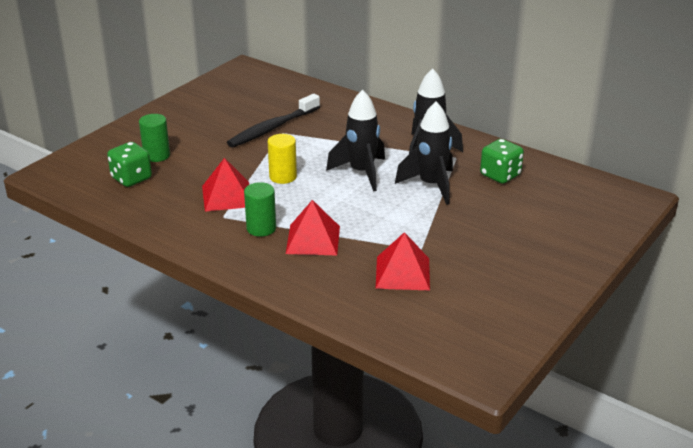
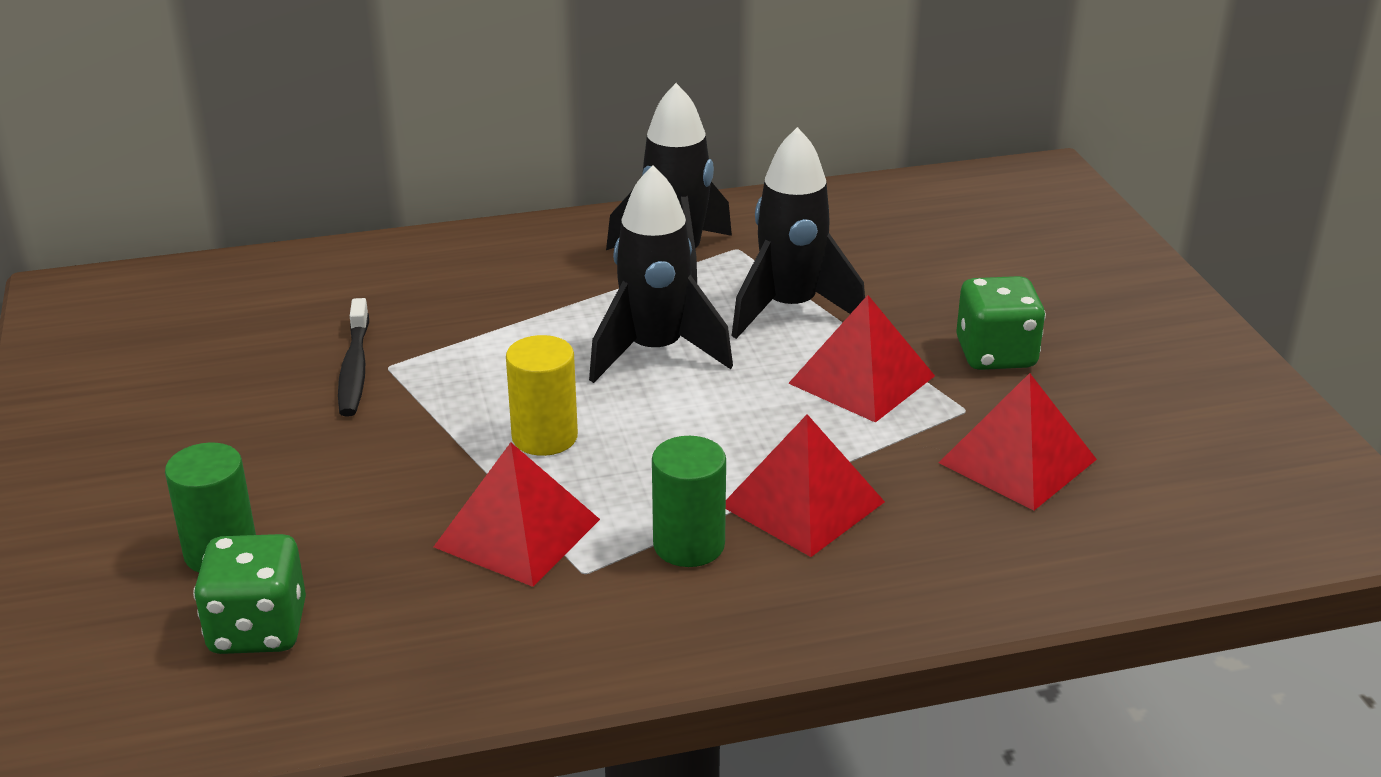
camera: 50 degrees left, 0 degrees up
black toothbrush [227,94,320,148] -> black toothbrush [338,298,369,417], size x0.64
green dice [480,139,524,184] -> green dice moved to [956,276,1046,370]
none -> red pyramid [788,295,935,423]

